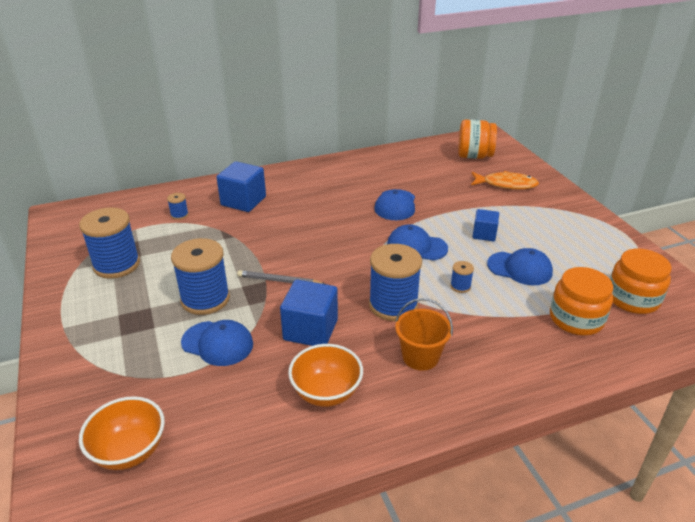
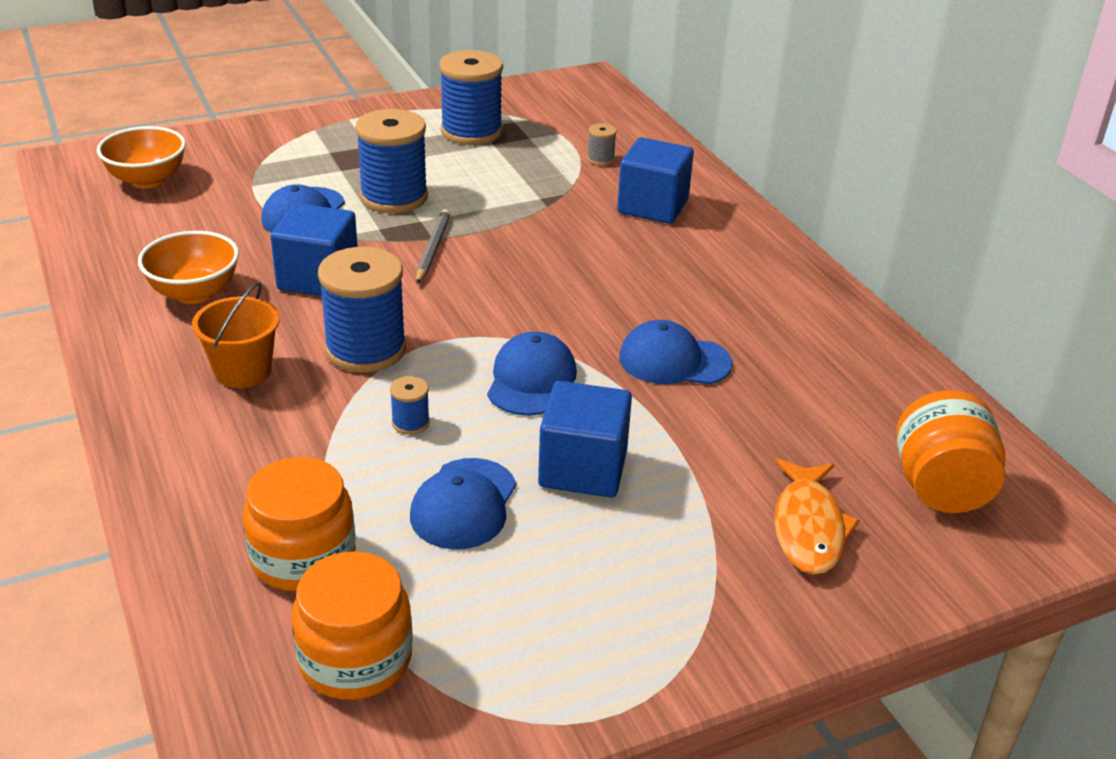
camera: 85 degrees right, 0 degrees up
blue spool [167,193,189,220] -> grey spool [587,123,617,166]
blue cube [473,209,499,241] -> blue cube [538,381,632,498], size x1.66

